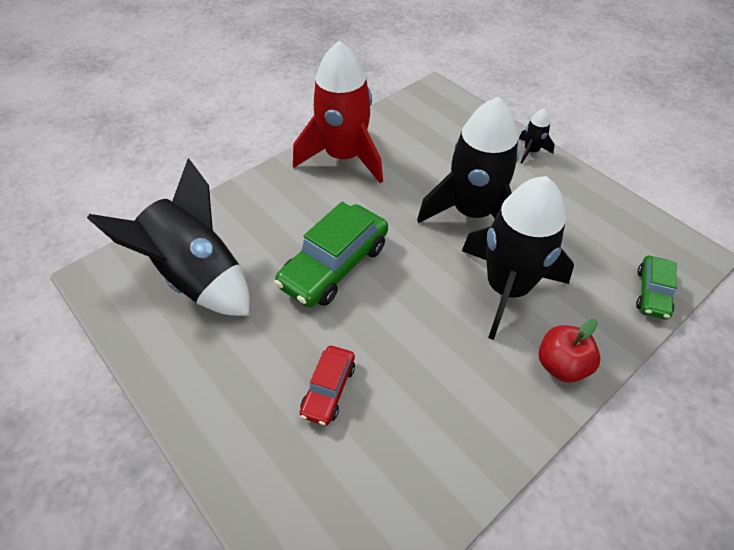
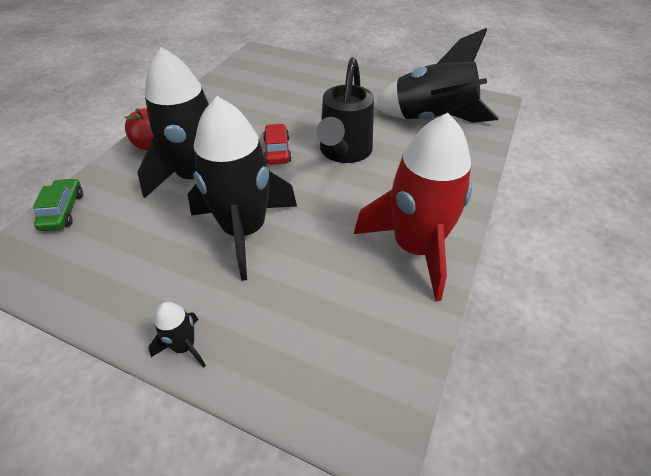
camera: 155 degrees right, 5 degrees down
green car [274,202,388,308] -> black watering can [317,57,374,163]
red car [300,346,355,426] -> red car moved to [263,124,292,164]

